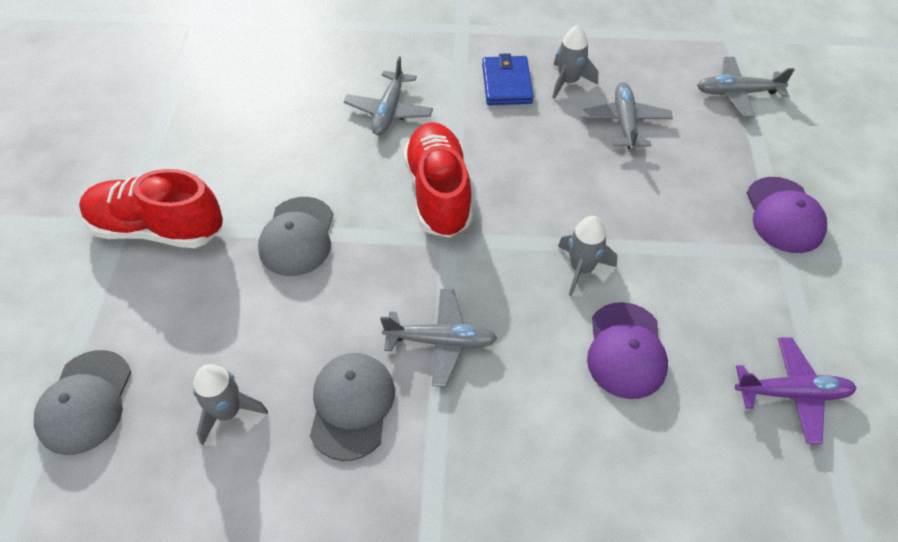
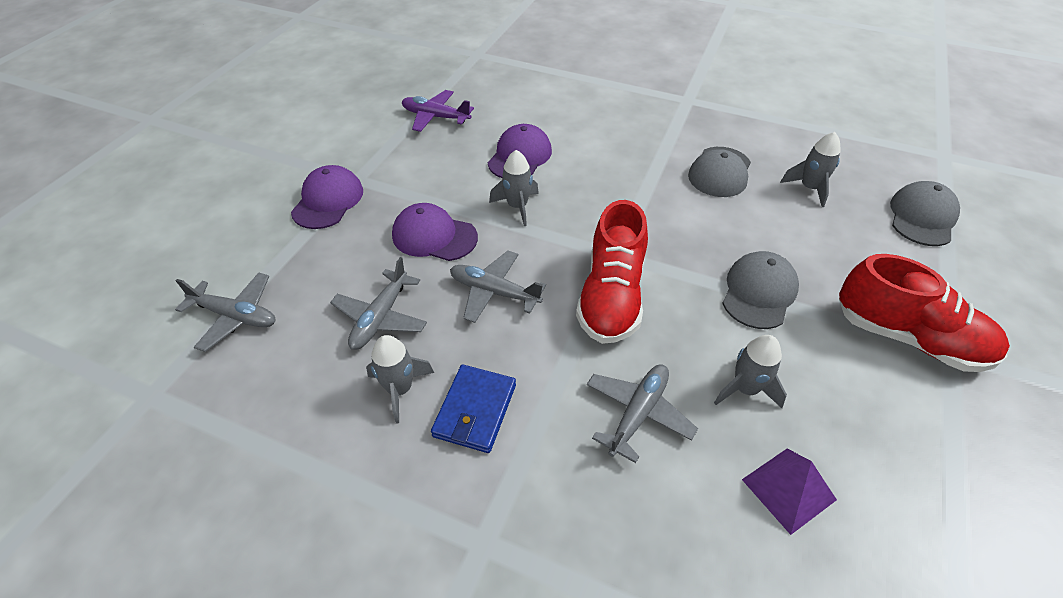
camera: 160 degrees left, 5 degrees down
grey plane [380,289,497,387] -> grey plane moved to [450,251,546,323]
none -> purple cap [392,203,478,261]
none -> grey rocket [714,335,787,408]
none -> purple pyramid [742,449,837,535]

